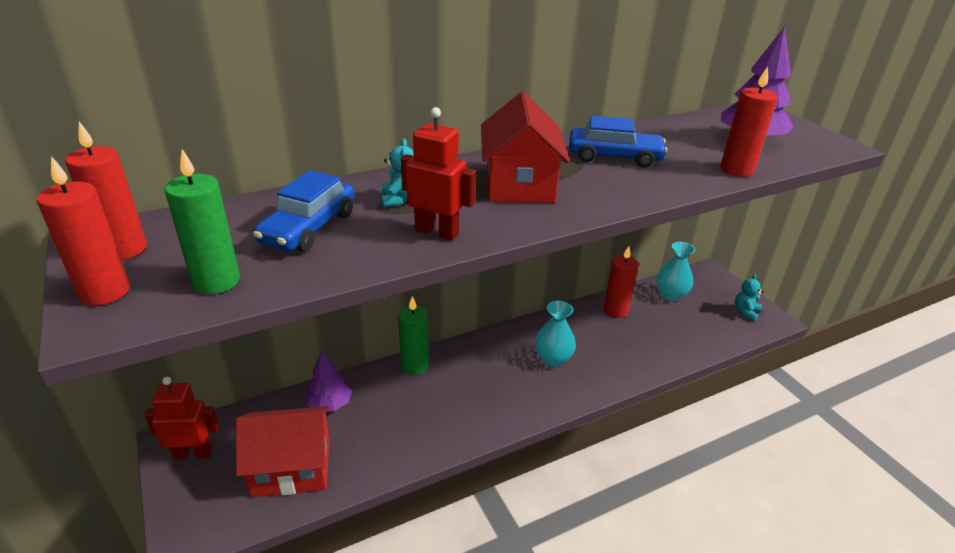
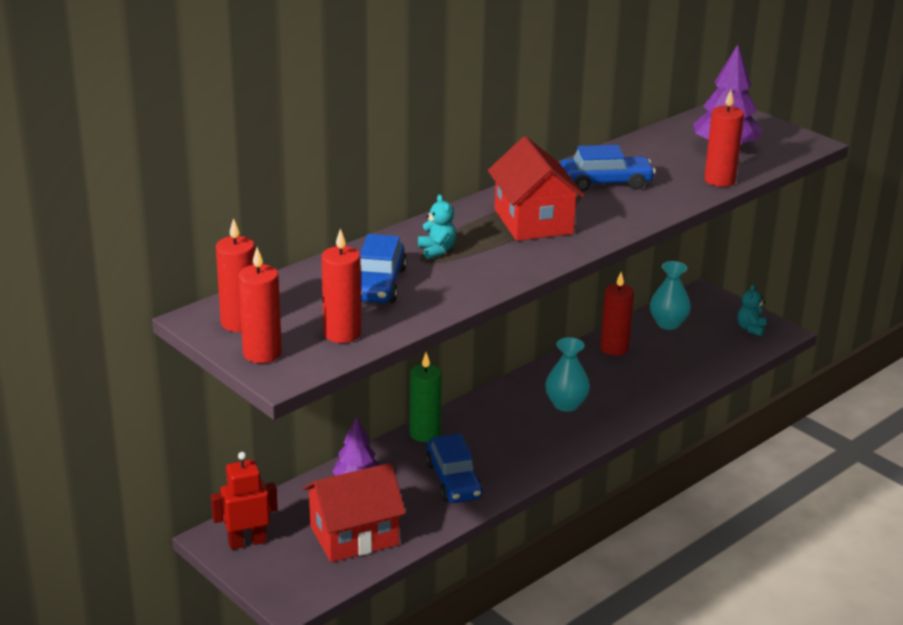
camera: 15 degrees left, 5 degrees down
green candle [165,149,240,294] -> red candle [321,228,361,343]
red robot [401,107,476,241] -> none
none -> blue car [425,434,483,503]

